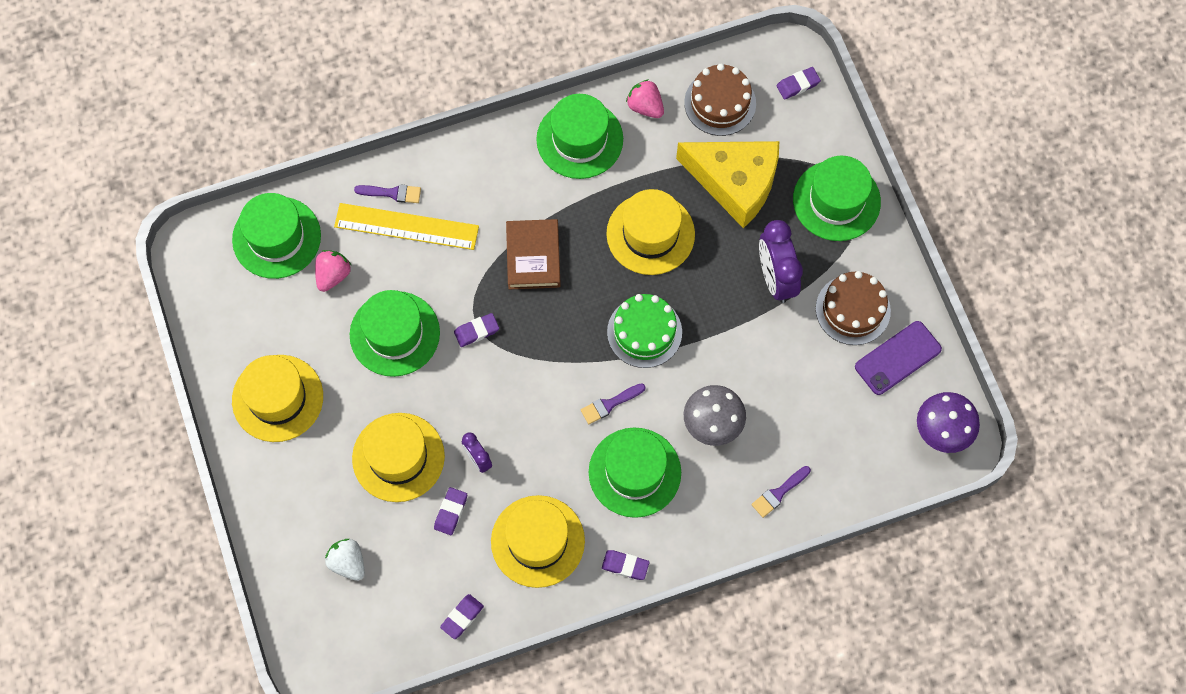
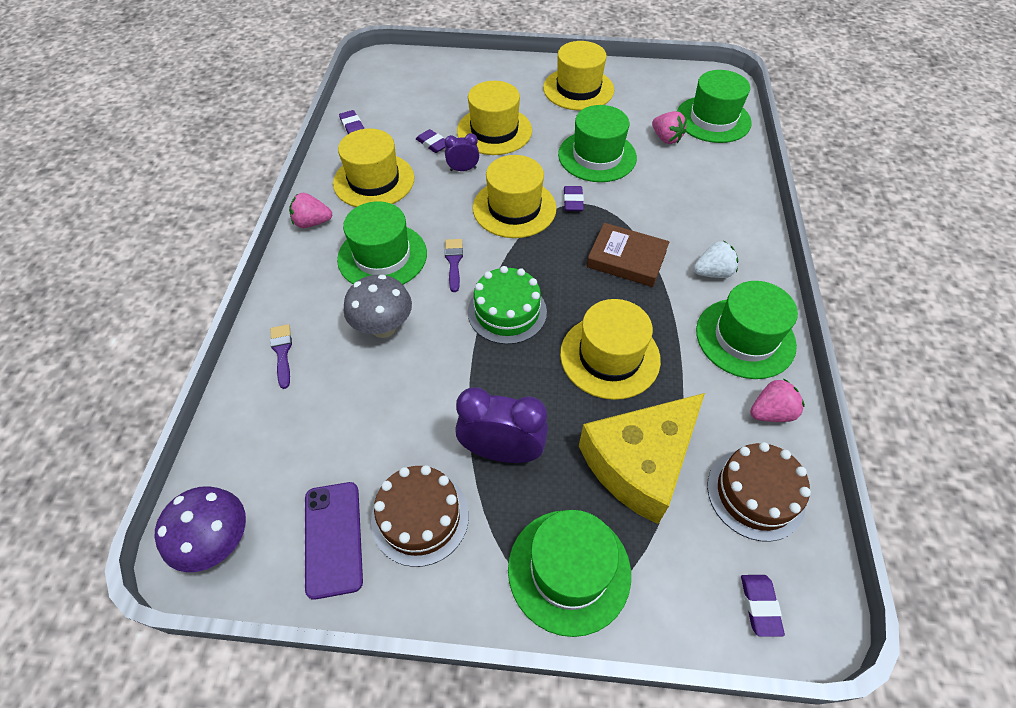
camera: 115 degrees right, 15 degrees down
white strawberry [325,539,365,581] -> white strawberry moved to [693,241,738,278]
yellow ruler [334,203,479,250] -> none
purple brush [354,184,421,203] -> none
purple eraser [602,550,650,580] -> pink strawberry [289,193,332,228]
none -> yellow hat [473,155,557,238]

